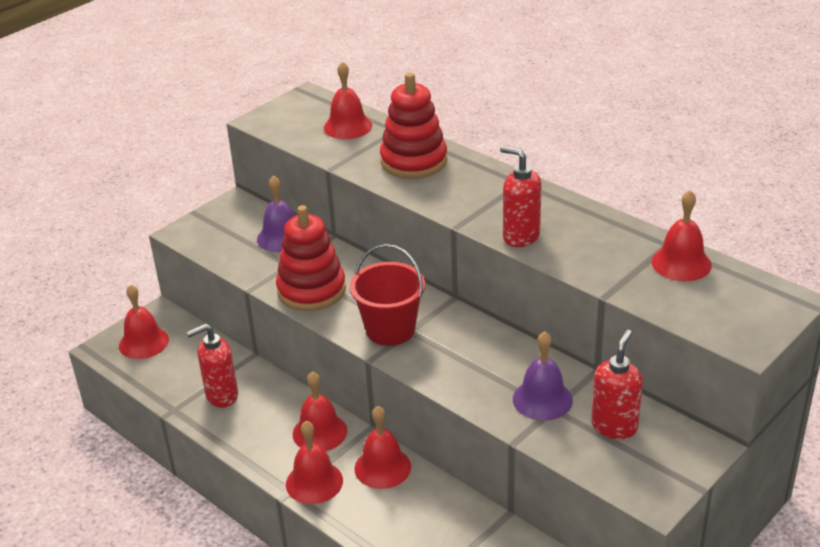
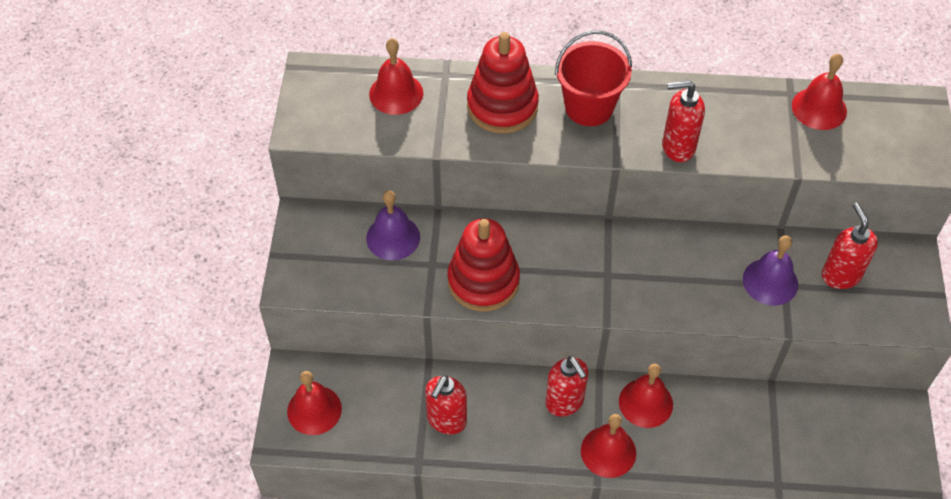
camera: 40 degrees left, 20 degrees up
red bell [293,371,347,451] -> red soap dispenser [545,356,588,417]
red bucket [350,244,425,346] -> red bucket moved to [555,31,632,126]

